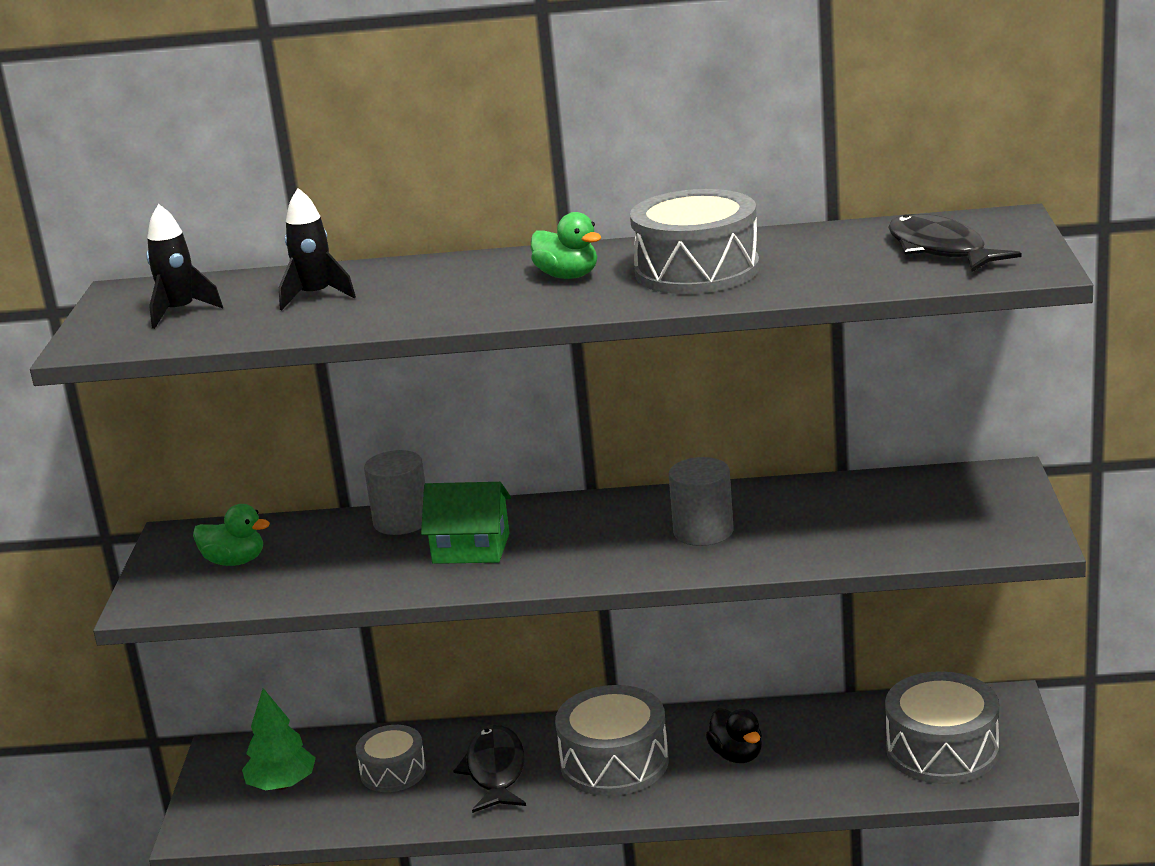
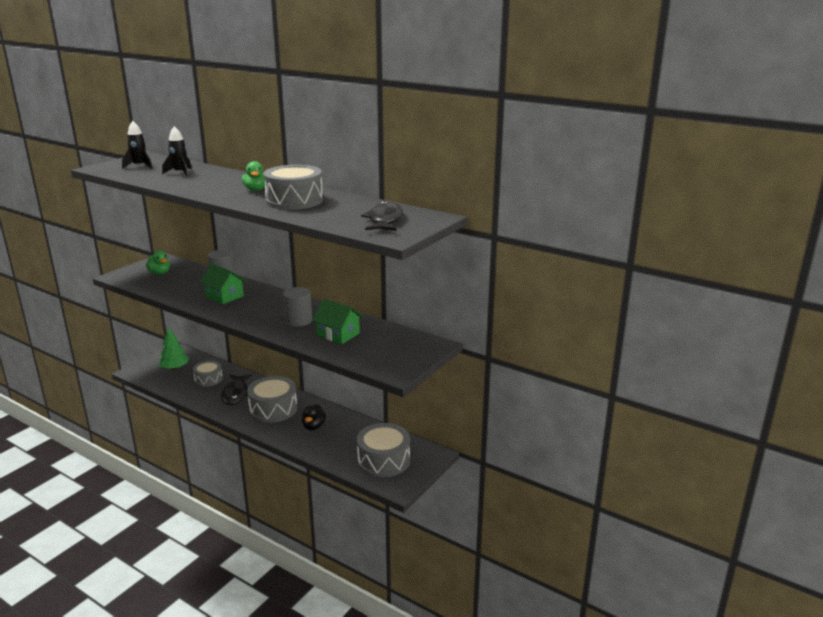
camera: 30 degrees right, 0 degrees up
black fish [453,725,526,813] -> black fish turned 150 degrees clockwise [221,374,251,405]
none -> green house [312,299,363,344]

